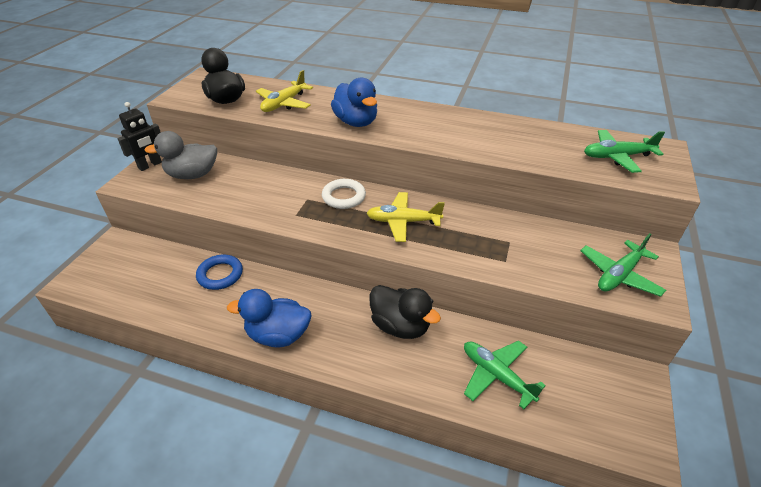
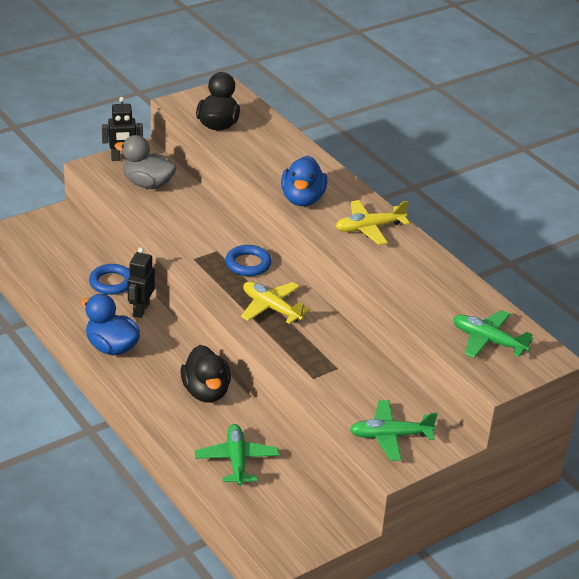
camera: 35 degrees right, 5 degrees down
yellow plane [256,70,313,112] -> yellow plane moved to [336,200,410,245]
white ring [322,179,366,209] -> blue ring [225,245,272,276]
none -> black robot [127,247,155,318]

